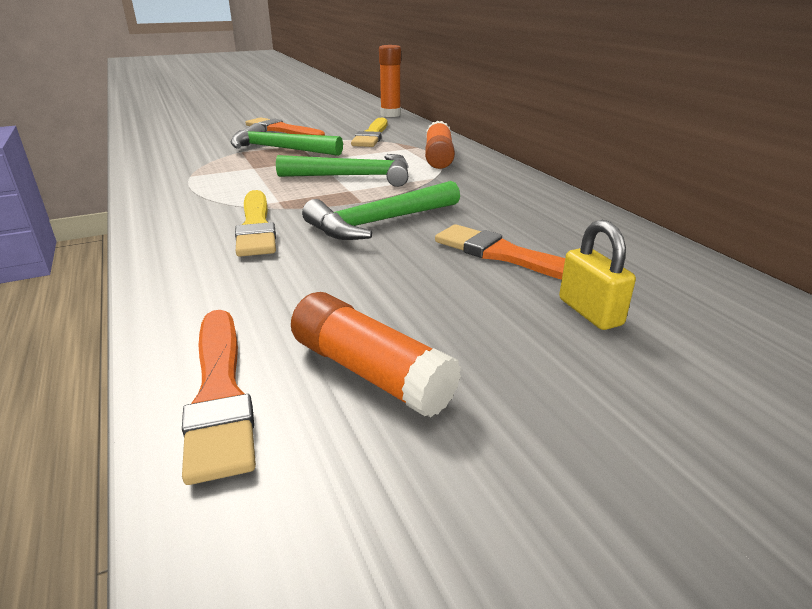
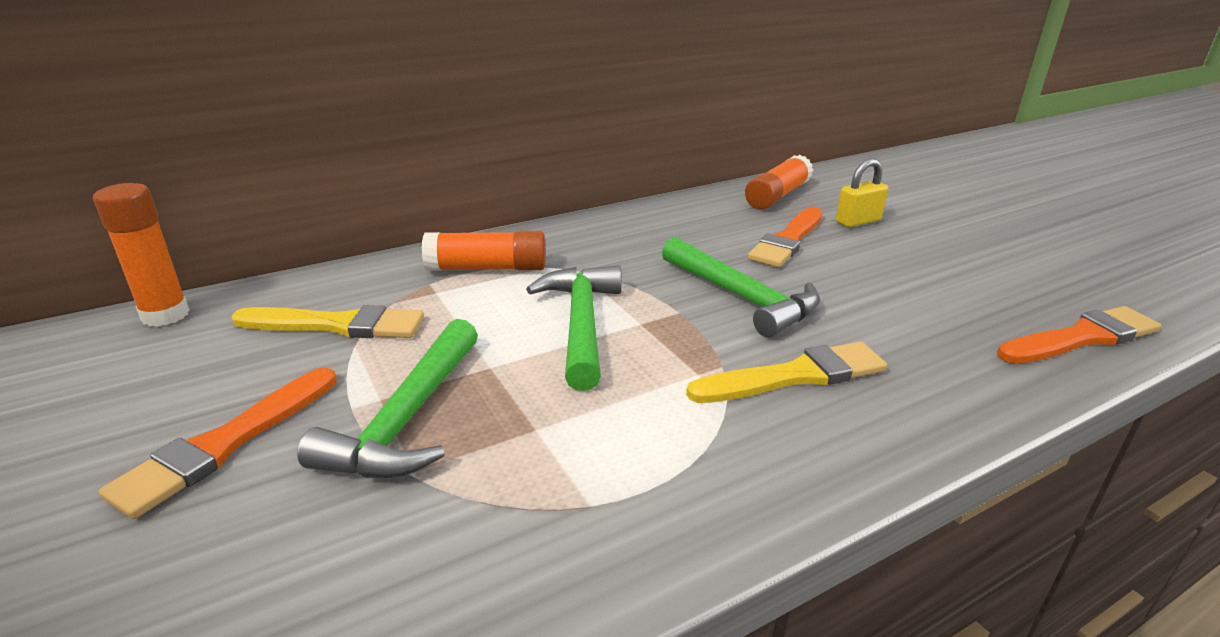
camera: 95 degrees left, 0 degrees up
orange glue stick [291,292,461,418] -> orange glue stick moved to [745,155,813,209]

